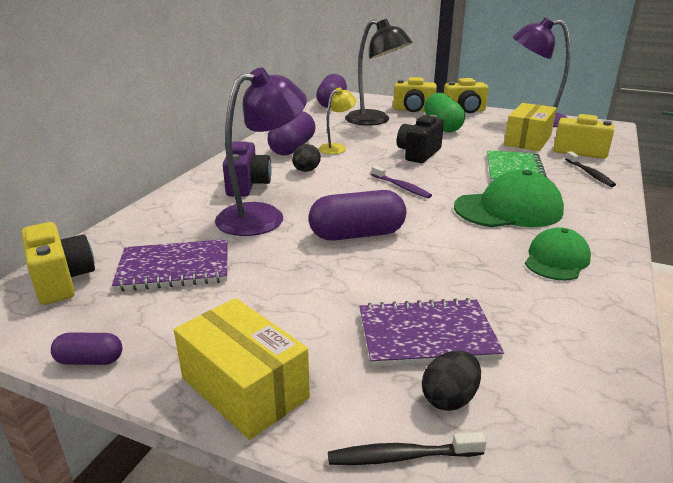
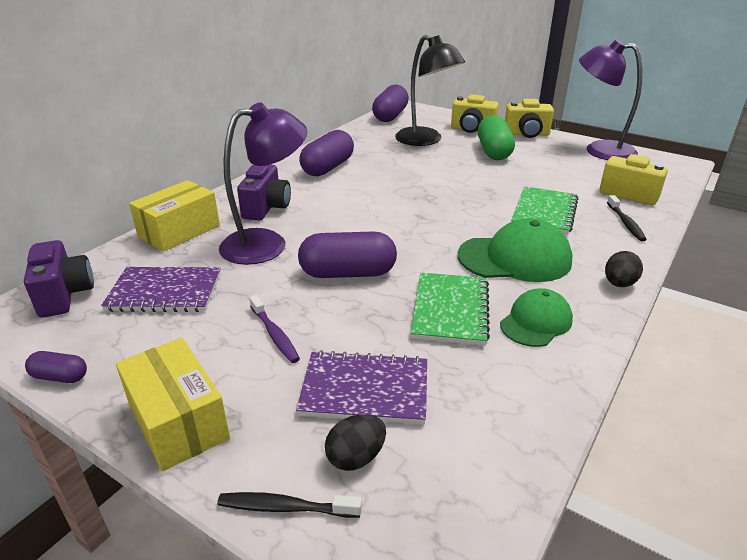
camera: 10 degrees right, 5 degrees up
yellow camera [21,222,95,305] -> purple camera [24,240,94,318]
black egg [292,144,321,172] -> black egg moved to [605,251,643,287]
yellow lamp [319,87,356,154] -> none
purple toothbrush [371,166,432,198] -> purple toothbrush moved to [249,295,300,363]
black camera [397,115,444,163] -> none
yellow box [504,103,557,151] -> yellow box moved to [129,180,220,252]
none -> green notebook [411,272,490,346]

